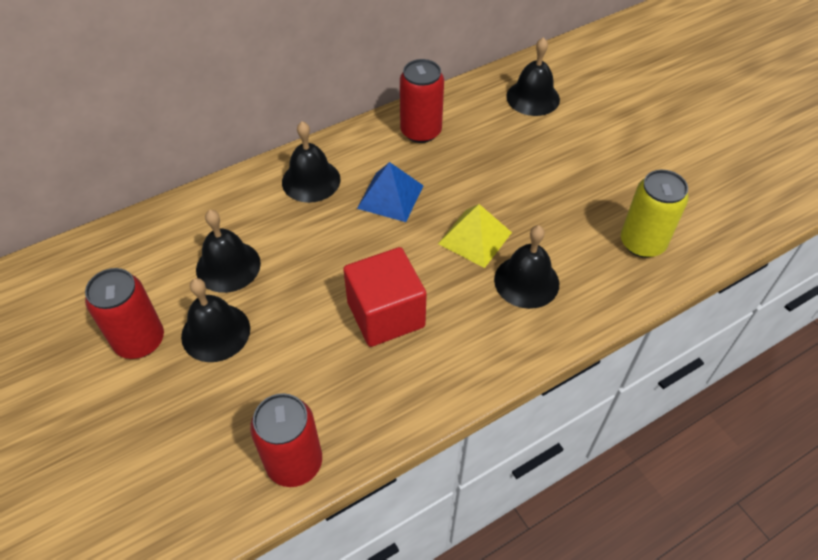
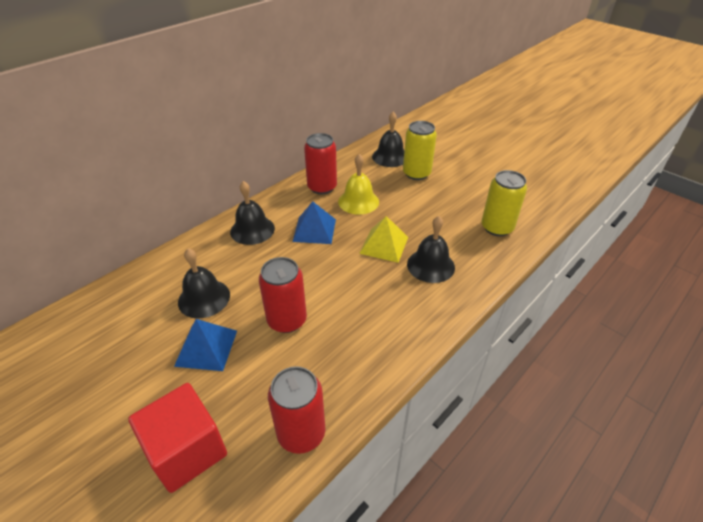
camera: 15 degrees left, 10 degrees down
red can [85,268,164,359] -> red can moved to [259,257,307,333]
black bell [181,278,250,362] -> blue pyramid [174,319,237,371]
red cube [343,247,427,347] -> red cube moved to [128,383,227,493]
none -> yellow bell [338,154,379,215]
none -> yellow can [403,121,437,180]

